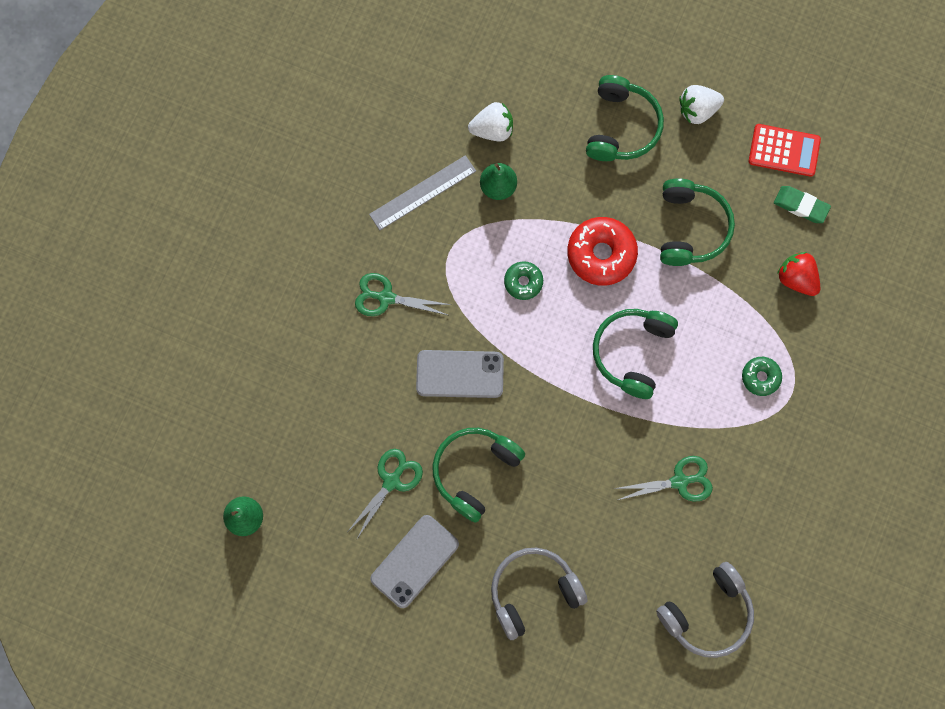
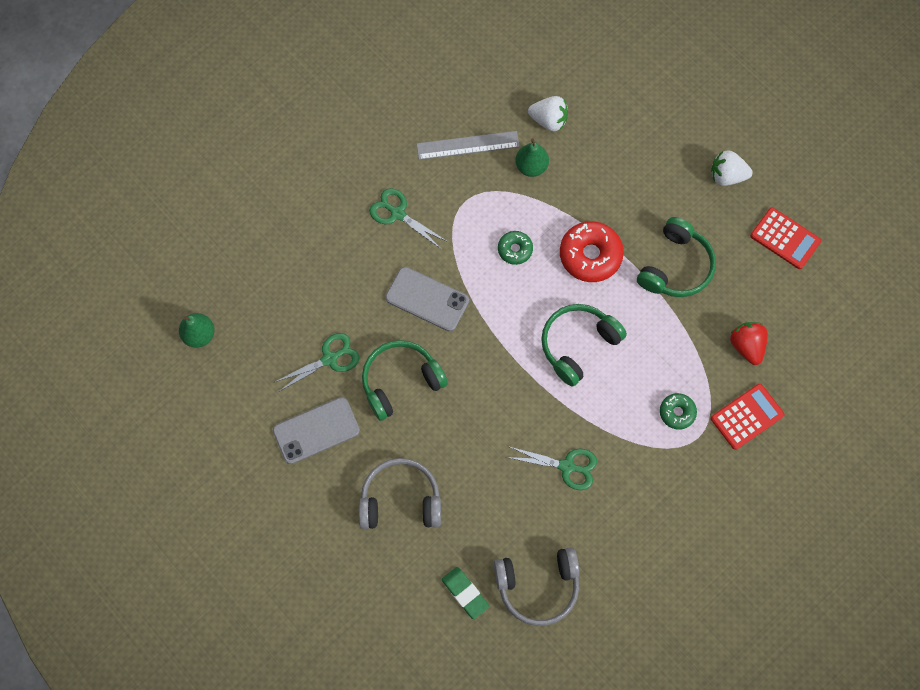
camera: 25 degrees right, 5 degrees down
green headphones [586,75,664,161] -> none
green eraser [774,186,831,223] -> green eraser moved to [442,567,489,619]
none -> red calculator [711,384,784,450]

